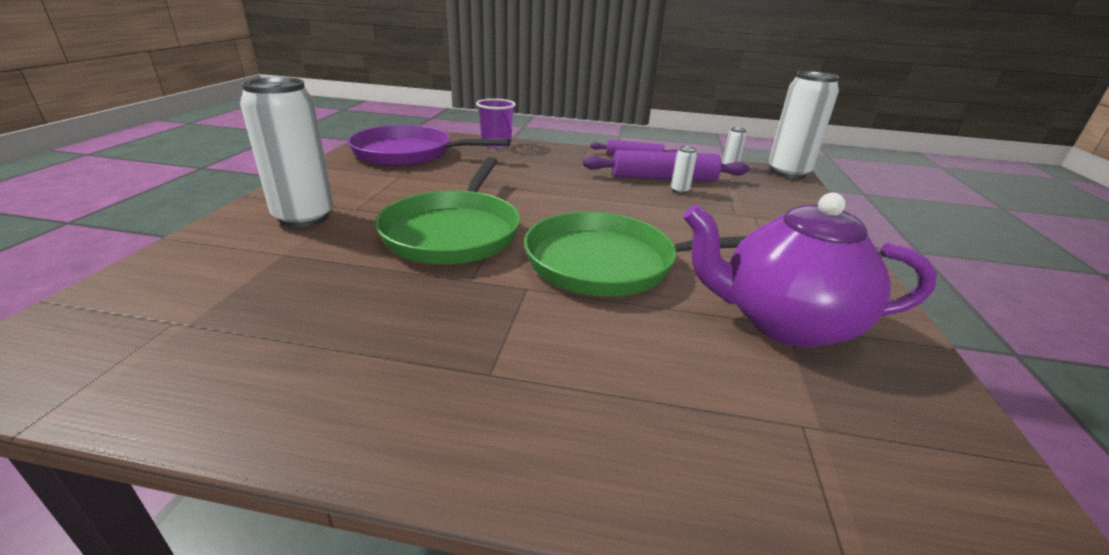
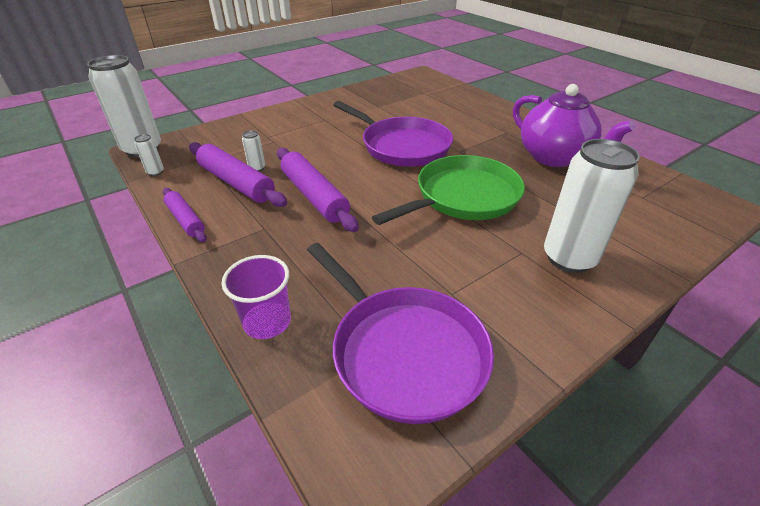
camera: 135 degrees left, 10 degrees up
green pan [524,212,747,297] -> purple pan [334,101,453,167]
purple teapot [683,193,937,348] -> purple teapot moved to [513,84,635,167]
none -> purple rolling pin [277,148,359,232]

